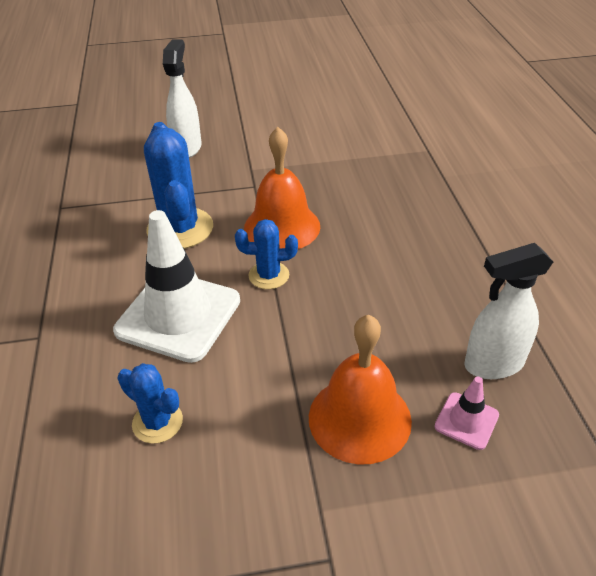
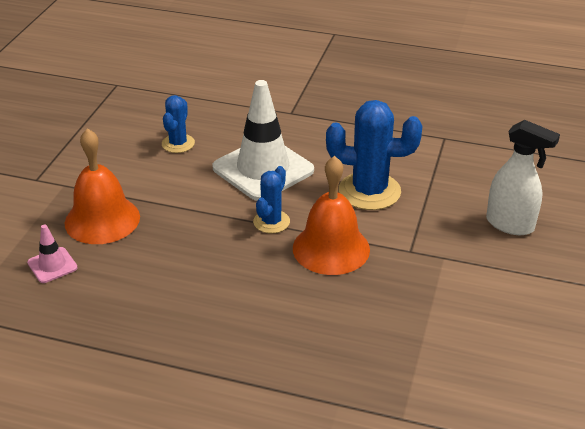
camera: 115 degrees right, 5 degrees down
blue cactus [117,363,183,444] -> blue cactus turned 45 degrees counterclockwise [162,95,195,153]
white spray bottle [465,243,553,379] -> none

